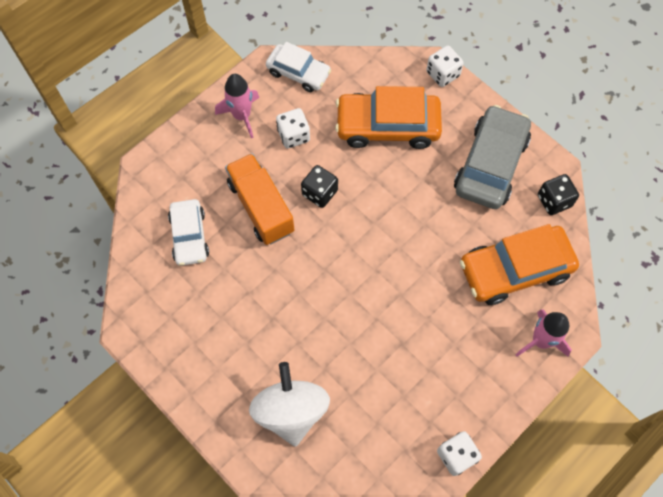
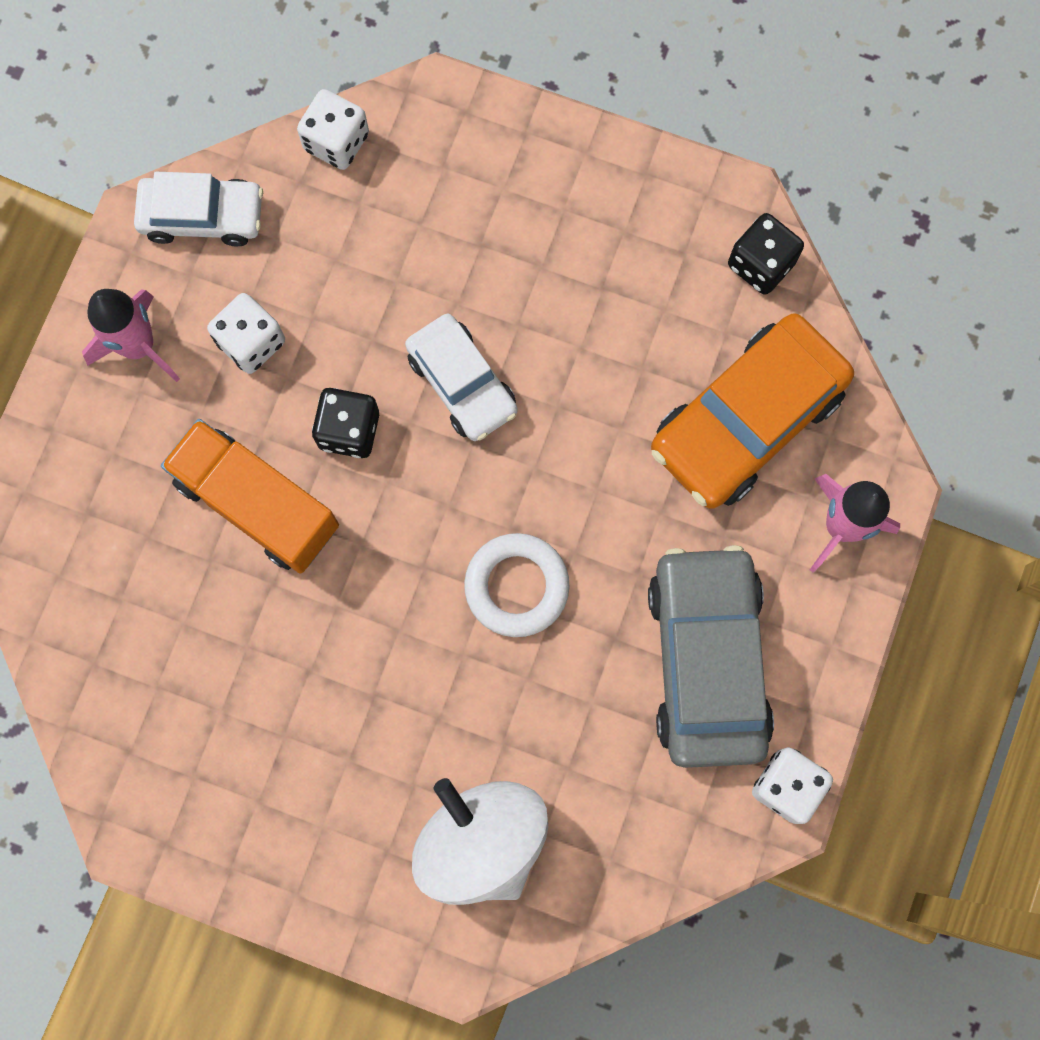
camera: 25 degrees left, 10 degrees up
white car [168,199,209,266] -> white car moved to [405,314,518,441]
orange car [335,86,442,149] -> none
white dice [426,46,464,87] -> white dice moved to [297,89,369,170]
grey car [454,105,531,209] -> grey car moved to [648,545,774,768]
none -> white ring [464,533,570,637]

